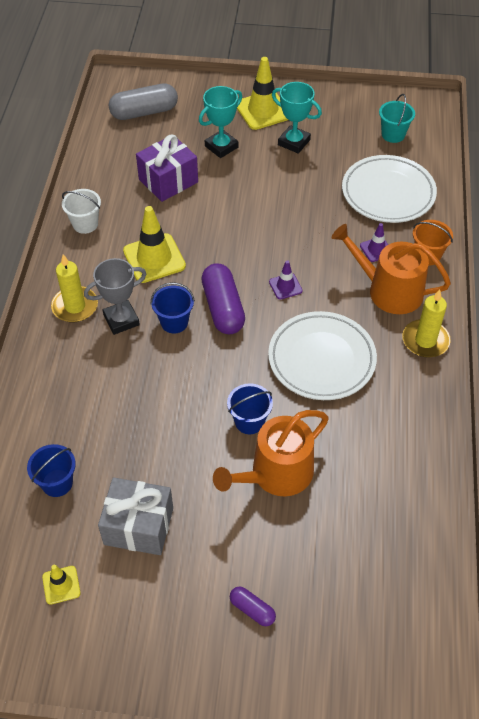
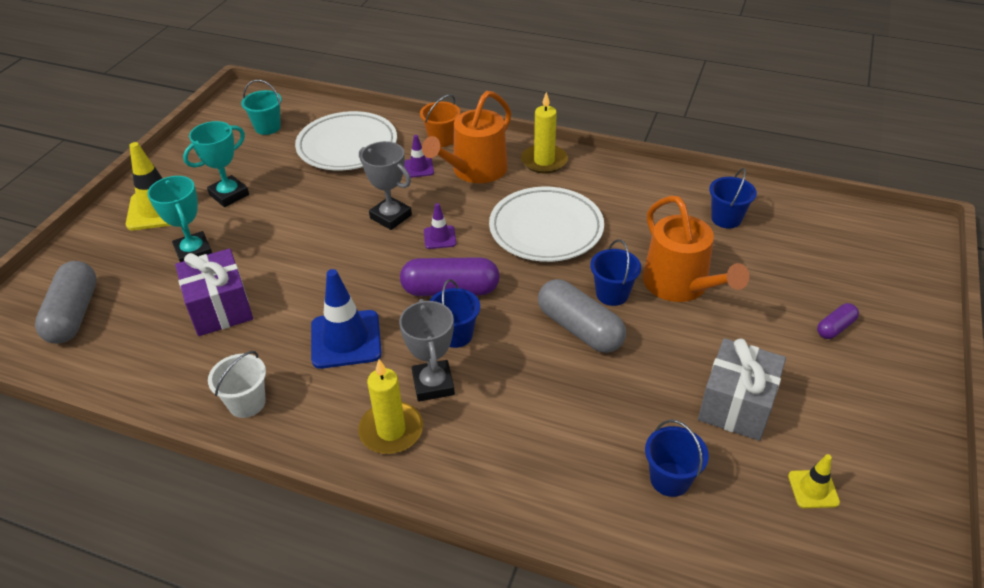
camera: 75 degrees left, 10 degrees down
yellow traffic cone [123,206,186,283] -> blue traffic cone [311,269,382,369]
none -> grey trophy [359,141,412,230]
none -> grey capsule [538,279,626,353]
none -> blue bucket [709,168,757,229]

